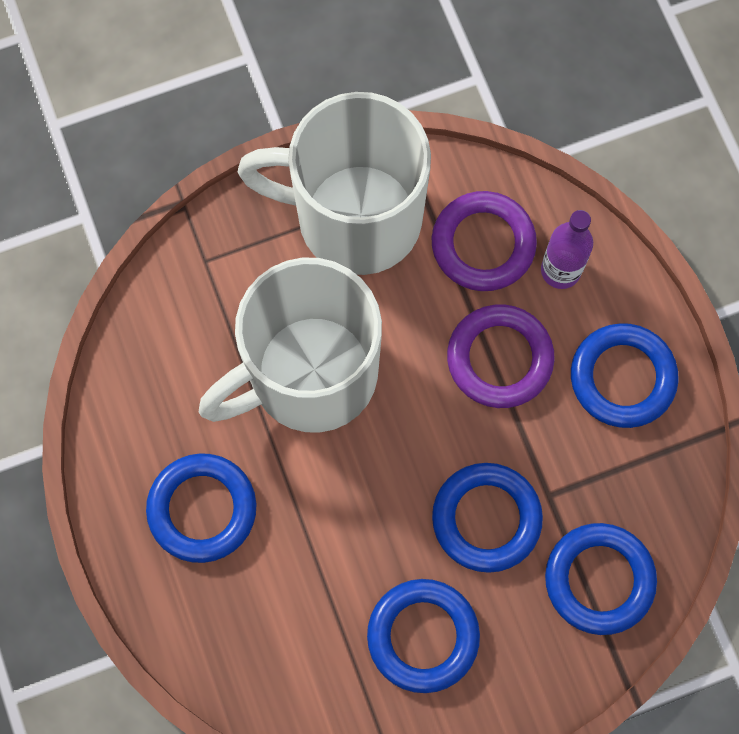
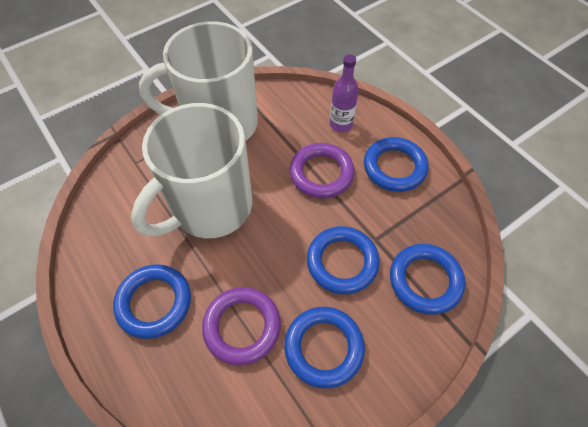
camera: 15 degrees left, 15 degrees down
purple ring [432,191,537,291] -> purple ring moved to [202,287,281,365]

